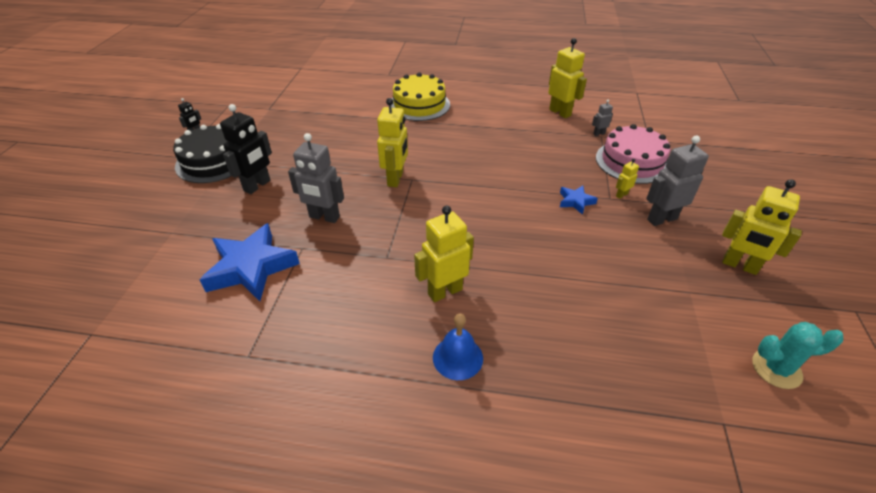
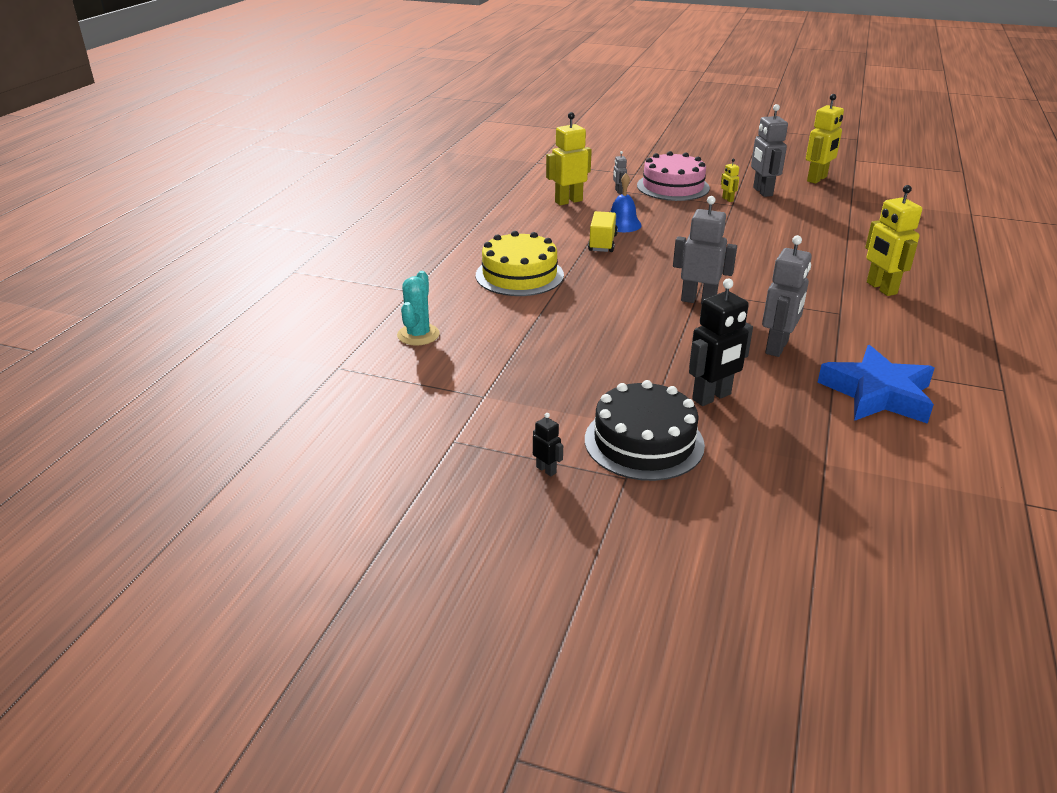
camera: 80 degrees left, 10 degrees down
black robot [220,104,272,194] -> black robot turned 105 degrees clockwise [689,279,753,406]
yellow robot [377,98,408,187] -> grey robot [673,196,737,304]
blue bell [433,313,483,380] -> blue bell moved to [611,173,642,232]
blue star [560,186,598,215] -> none
turquoise cactus [752,322,844,389] -> turquoise cactus moved to [397,271,440,346]
none -> yellow truck [588,211,618,252]

